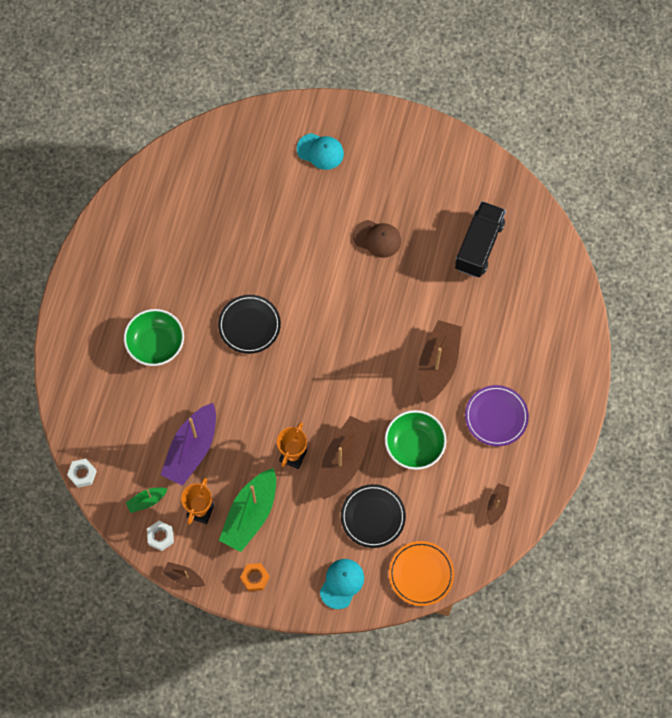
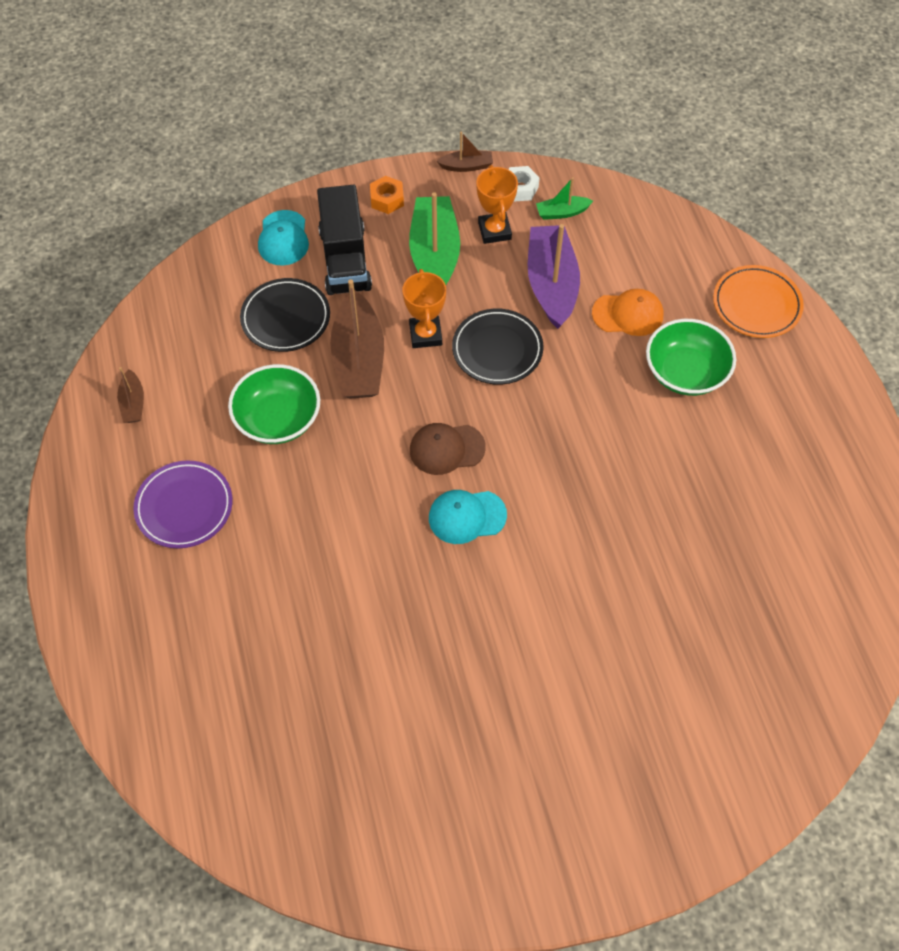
camera: 150 degrees right, 10 degrees down
white nut [67,459,97,488] -> none
green boat [126,487,167,513] -> green boat turned 135 degrees counterclockwise [536,177,593,220]
black plate [218,295,281,354] -> black plate moved to [452,309,544,385]
turquoise cap [297,133,344,170] -> turquoise cap moved to [429,490,507,544]
brown cap [353,220,401,258] -> brown cap moved to [410,423,486,475]
orange plate [389,541,455,606] -> orange plate moved to [713,265,804,338]
brown boat [418,320,462,403] -> none
black truck [455,201,506,277] -> black truck moved to [317,185,372,295]
none -> orange cap [592,289,664,336]

